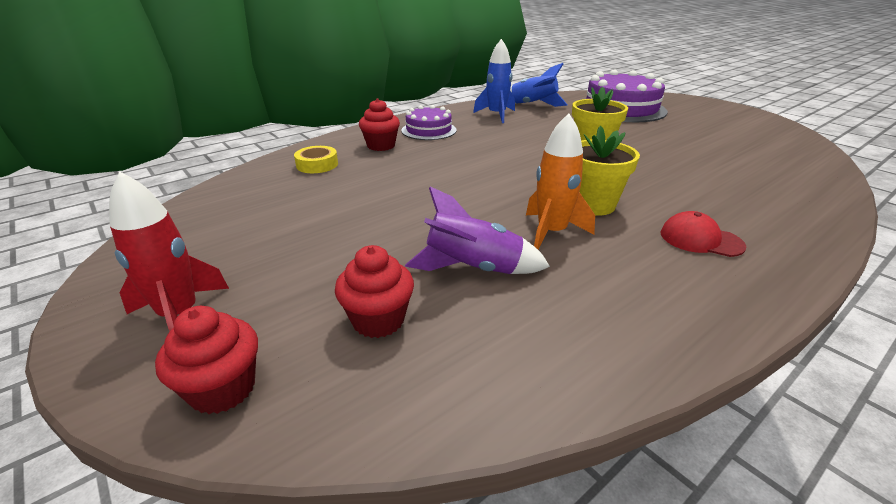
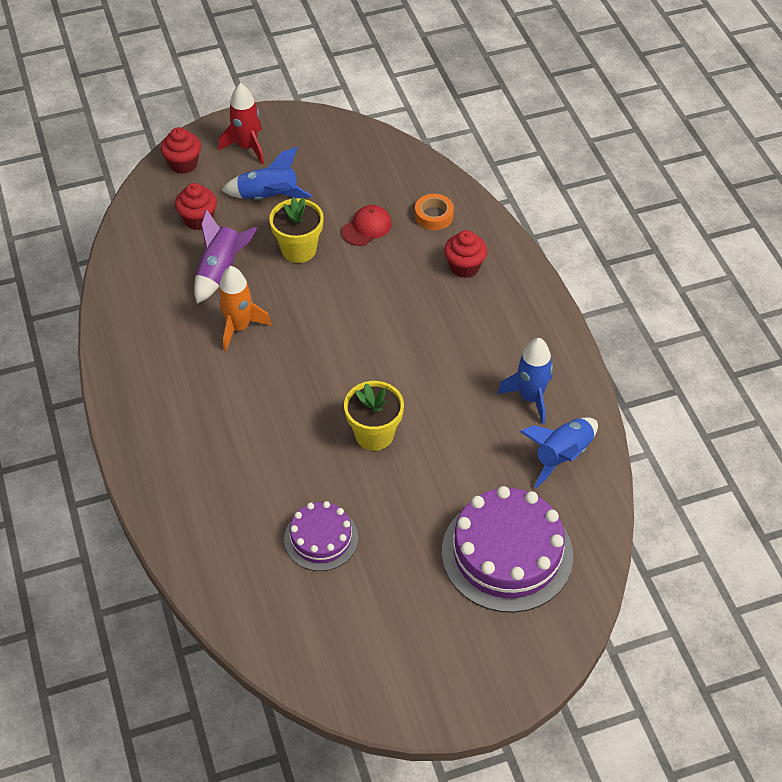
camera: 110 degrees right, 20 degrees up
yellow tape [294,146,338,173] -> orange tape [415,194,454,230]
purple cake [401,105,456,140] -> purple cake moved to [284,501,358,571]
yellow flower pot [580,126,640,216] -> yellow flower pot moved to [269,197,324,263]
red cap [660,211,747,257] -> red cap moved to [341,205,392,246]
none -> blue rocket [222,147,312,200]

